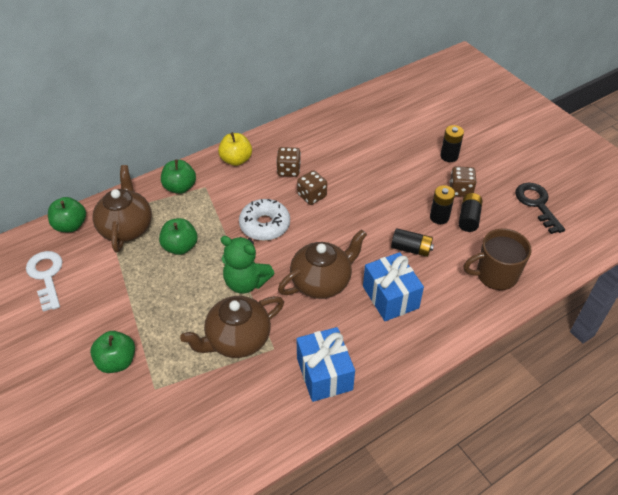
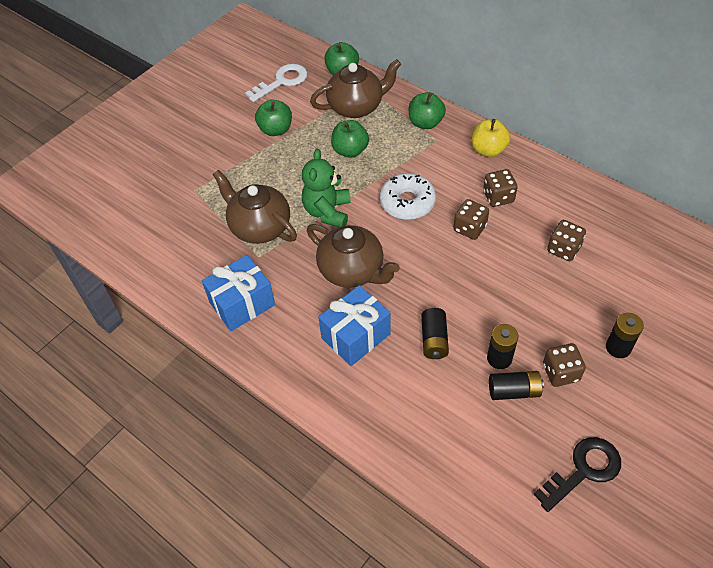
camera: 75 degrees right, 5 degrees up
green apple [90,331,135,373] -> green apple moved to [255,99,292,136]
brown mug [464,228,532,290] -> none
none -> brown dice [547,220,586,261]

